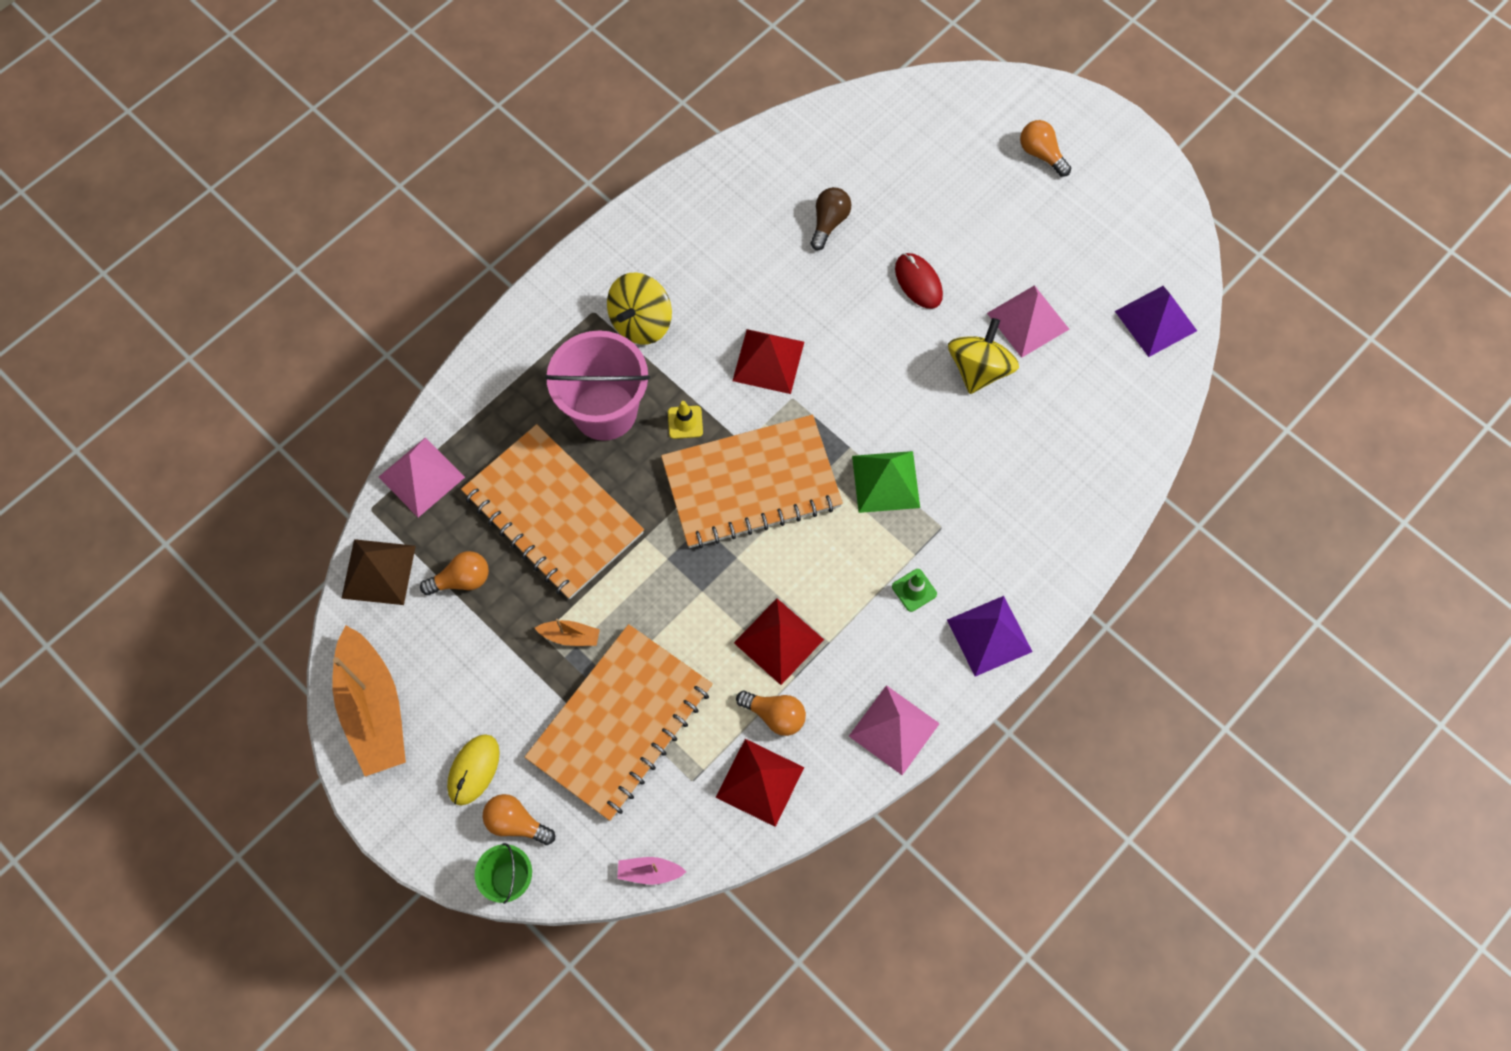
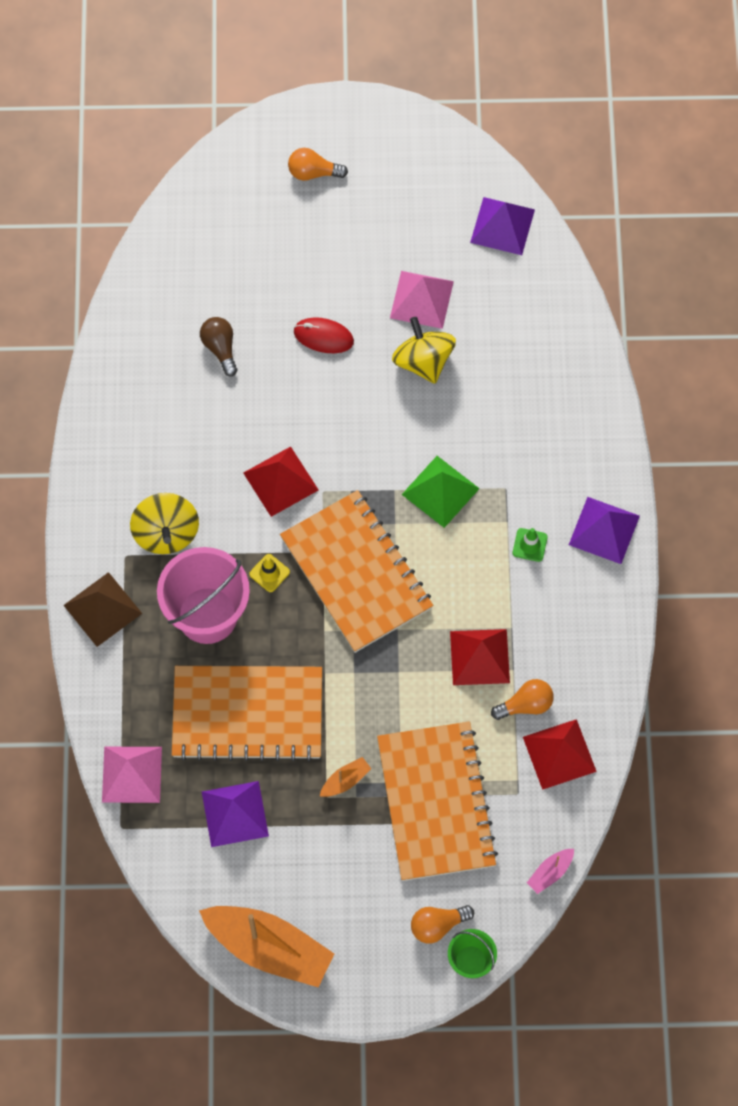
camera: 45 degrees left, 0 degrees up
brown pyramid [341,539,416,605] -> brown pyramid moved to [63,572,142,647]
orange light bulb [420,551,489,595] -> purple pyramid [202,781,269,847]
yellow mouse [447,734,500,805] -> none
orange notebook [661,415,843,548] -> orange notebook turned 60 degrees counterclockwise [280,490,433,653]
pink pyramid [849,685,940,775] -> none

